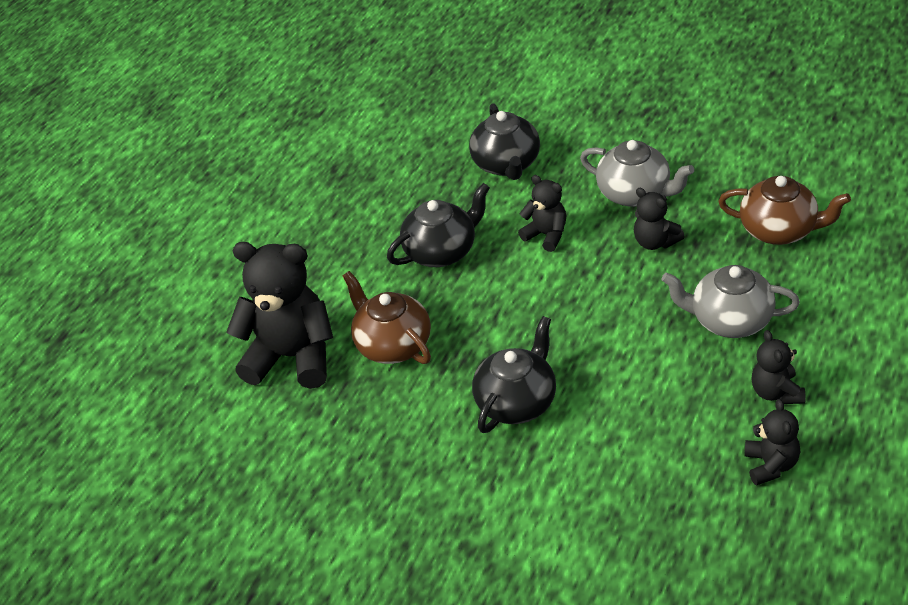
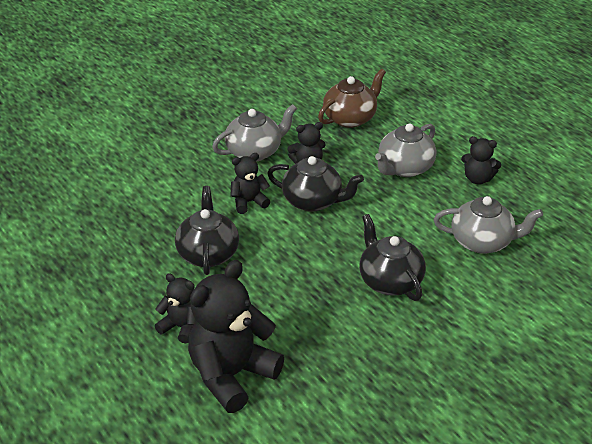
camera: 65 degrees left, 5 degrees down
brown teapot [343,271,431,364] -> none
black teapot [469,103,540,180] -> black teapot moved to [267,156,364,212]
black teddy bear [744,399,800,486] -> black teddy bear moved to [155,273,196,343]
none -> grey teapot [434,196,543,254]

